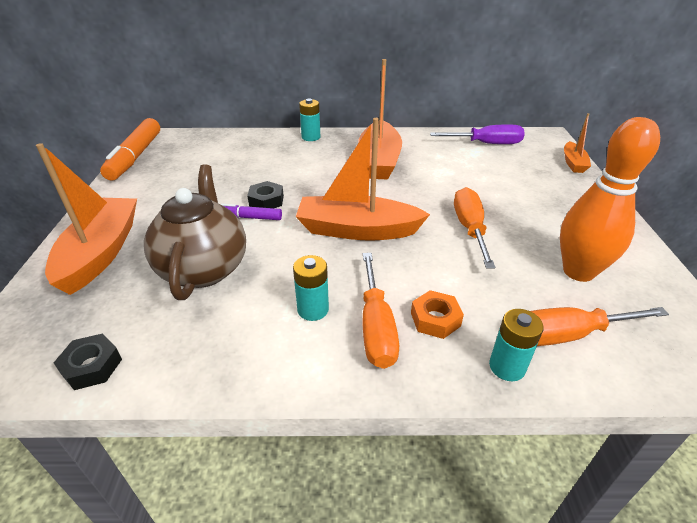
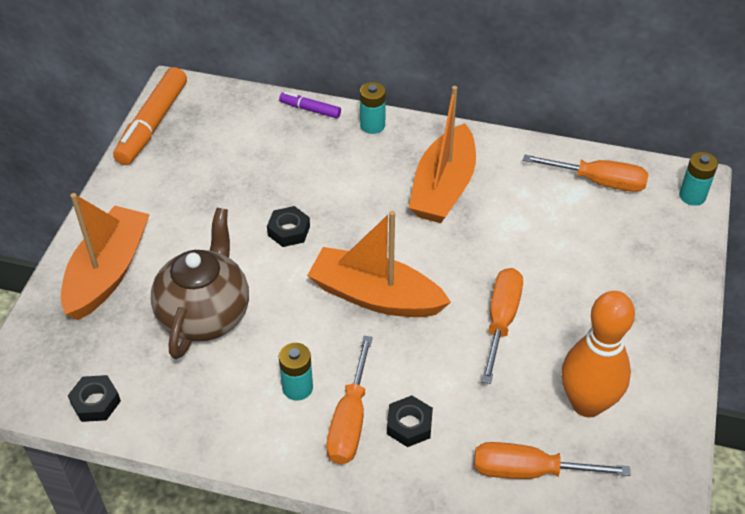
camera: 15 degrees right, 10 degrees up
purple marker [221,204,282,220] -> purple marker moved to [279,92,341,118]
orange nut [411,290,464,339] -> black nut [387,396,433,447]
purple screwdriver [430,124,525,144] -> orange screwdriver [523,154,648,192]
turquoise battery [489,309,544,381] -> turquoise battery moved to [679,152,718,206]
orange boat [564,113,591,173] -> none

